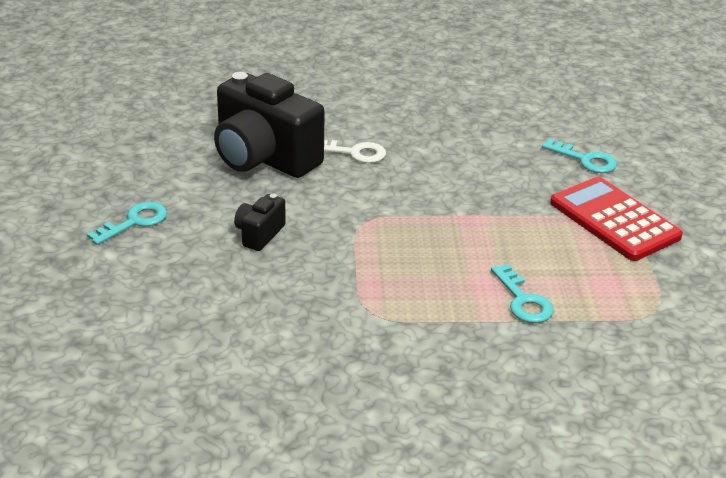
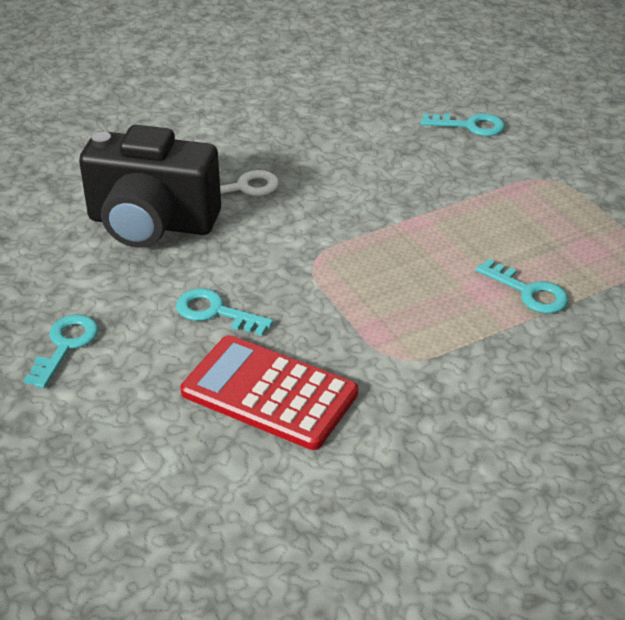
camera: 25 degrees left, 5 degrees up
black camera [234,194,286,251] -> turquoise key [176,288,273,336]
red calculator [550,177,683,261] -> red calculator moved to [181,335,358,450]

